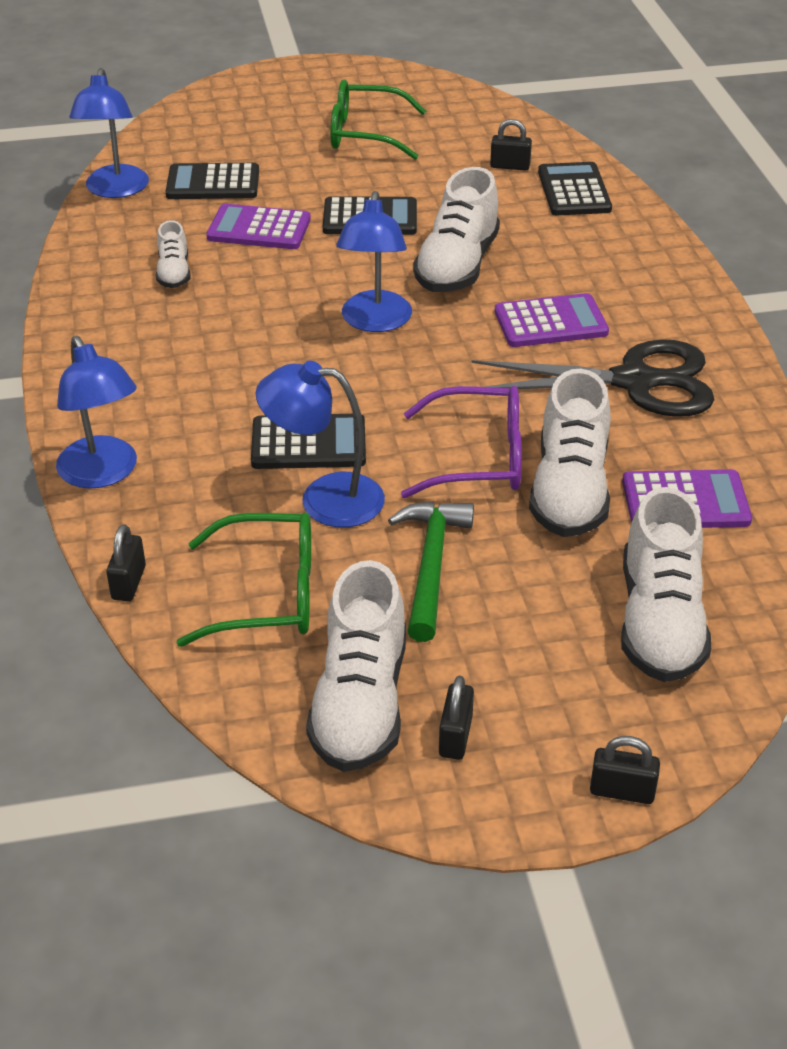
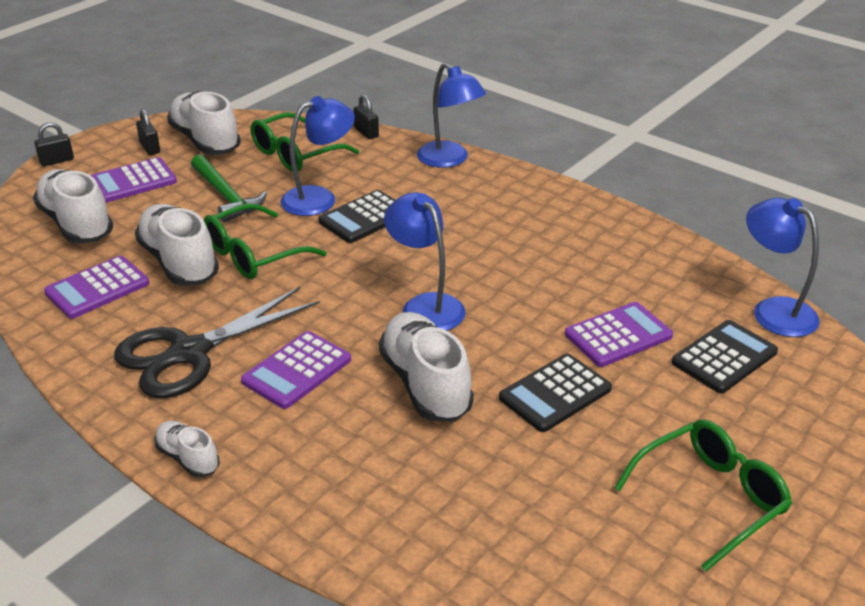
camera: 140 degrees right, 5 degrees down
blue lamp [56,336,137,488] -> blue lamp turned 150 degrees counterclockwise [417,63,486,168]
white shoe [156,220,191,288] -> white shoe moved to [155,421,219,477]
purple glasses [401,386,522,498] -> green glasses [204,203,327,279]
black padlock [490,119,532,171] -> none
black calculator [538,162,612,215] -> none
none -> purple calculator [91,157,177,203]

